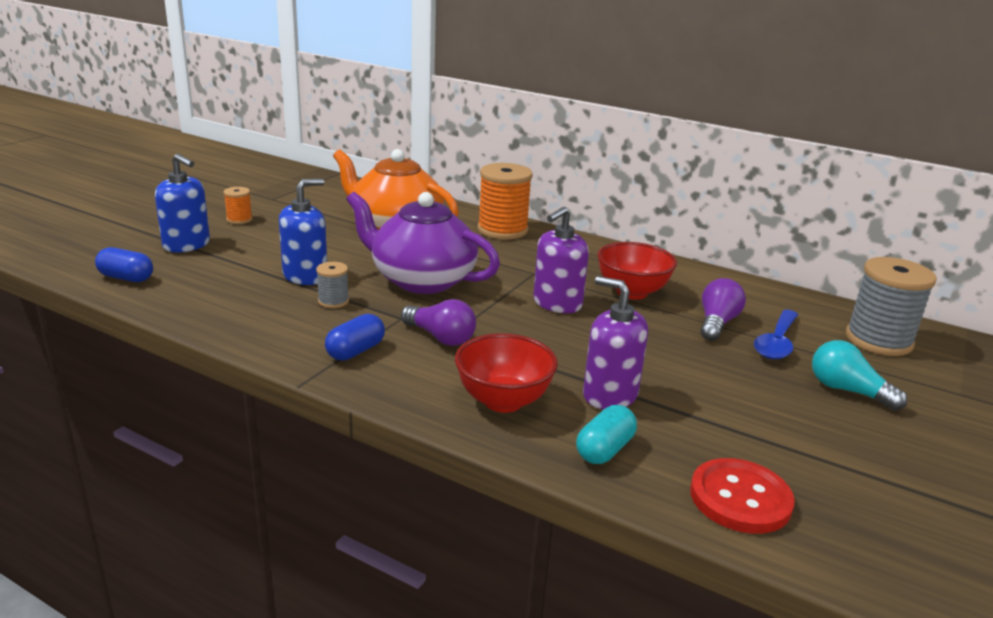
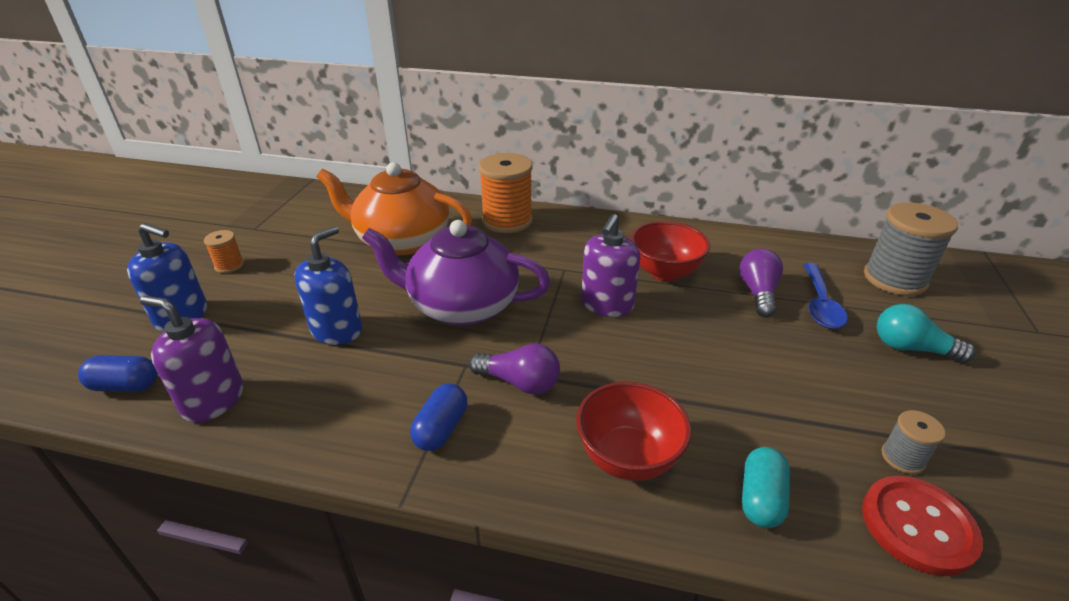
camera: 15 degrees left, 10 degrees up
grey spool [316,262,349,308] -> grey spool moved to [881,410,946,474]
purple soap dispenser [583,276,648,410] -> purple soap dispenser moved to [140,296,244,423]

